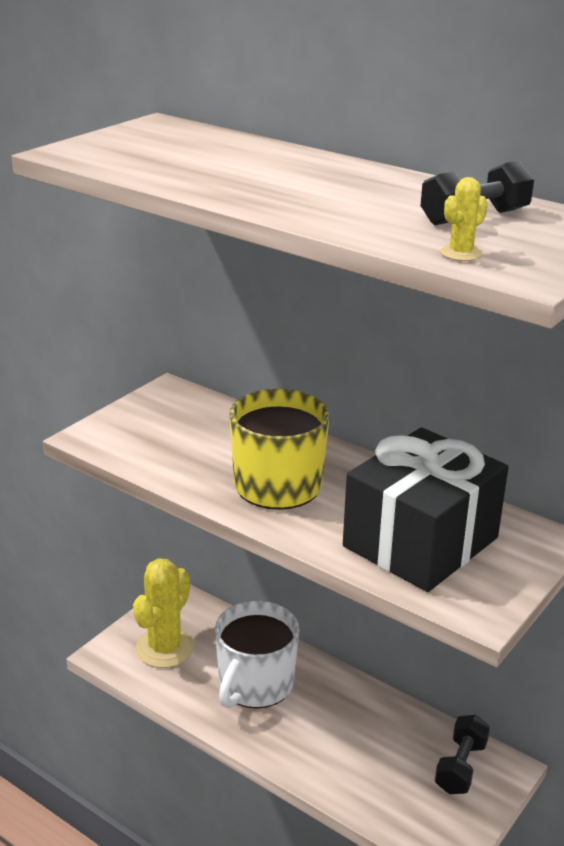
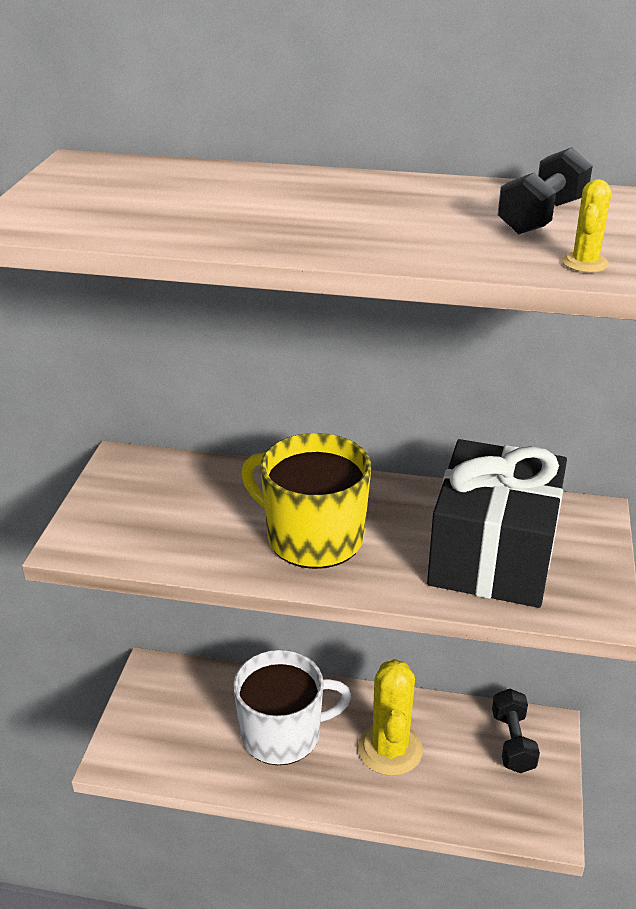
camera: 25 degrees left, 5 degrees up
yellow cactus [133,558,194,668] -> yellow cactus moved to [358,659,423,776]
white mug [215,601,299,709] -> white mug turned 105 degrees counterclockwise [233,650,352,765]

